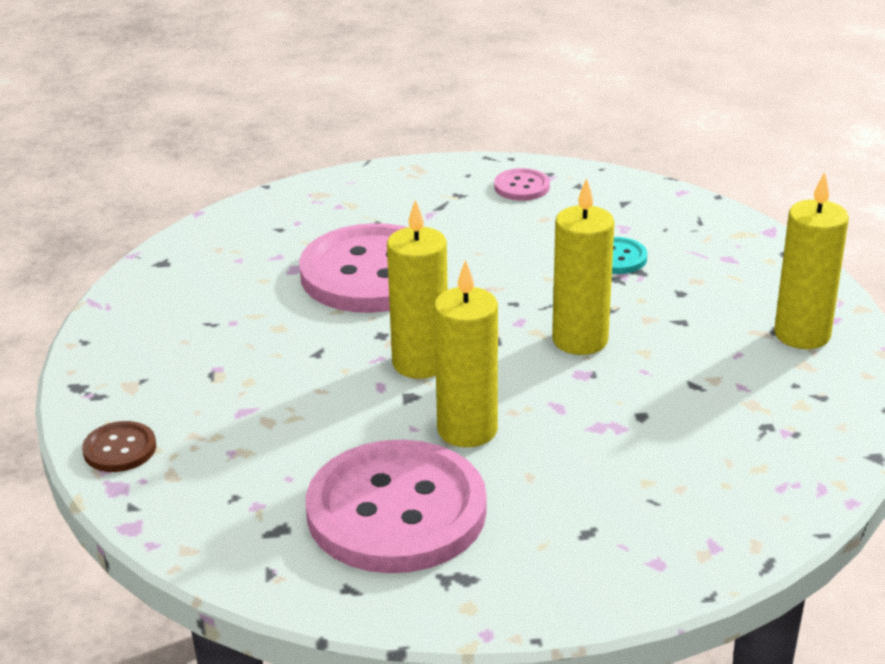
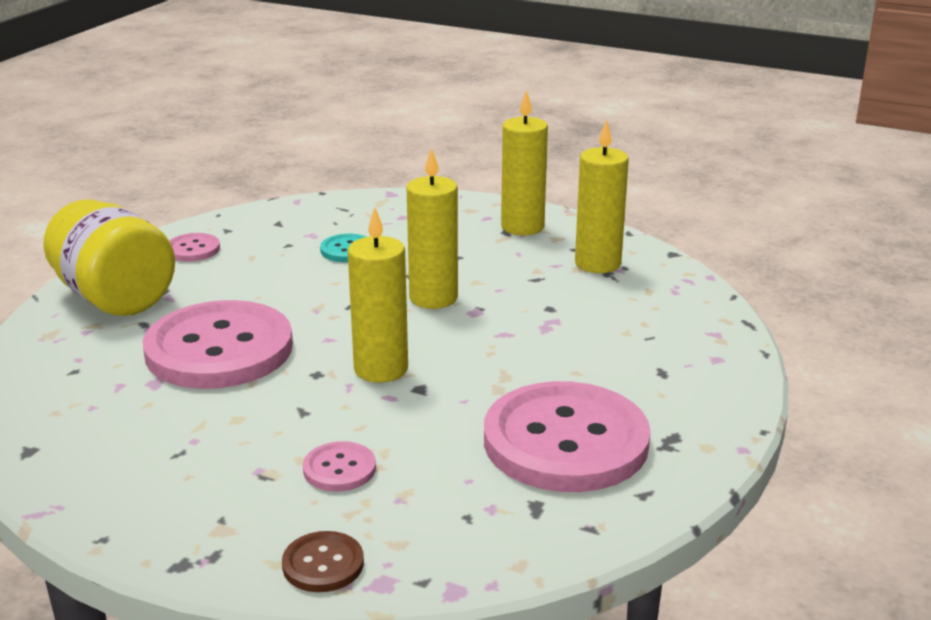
camera: 60 degrees left, 5 degrees down
yellow candle [434,259,498,447] -> yellow candle moved to [575,119,629,273]
none -> yellow jar [43,199,175,316]
none -> pink button [303,441,376,492]

